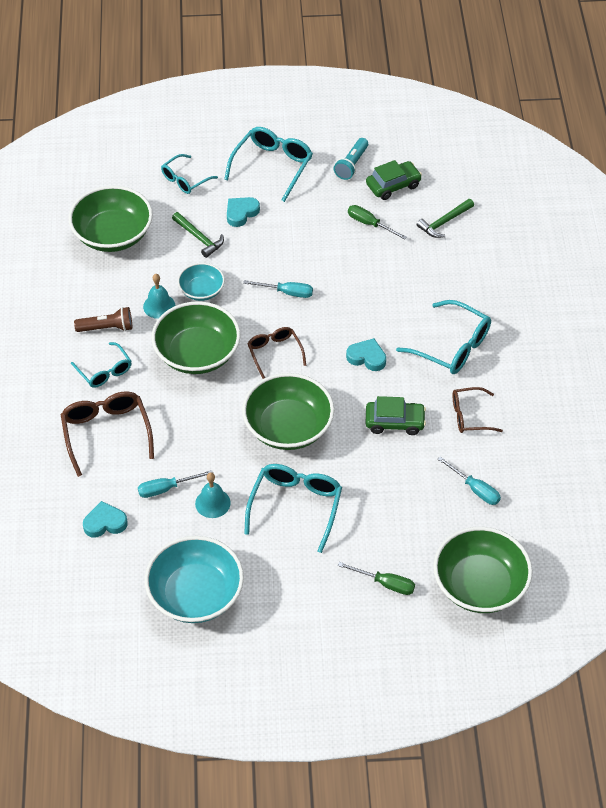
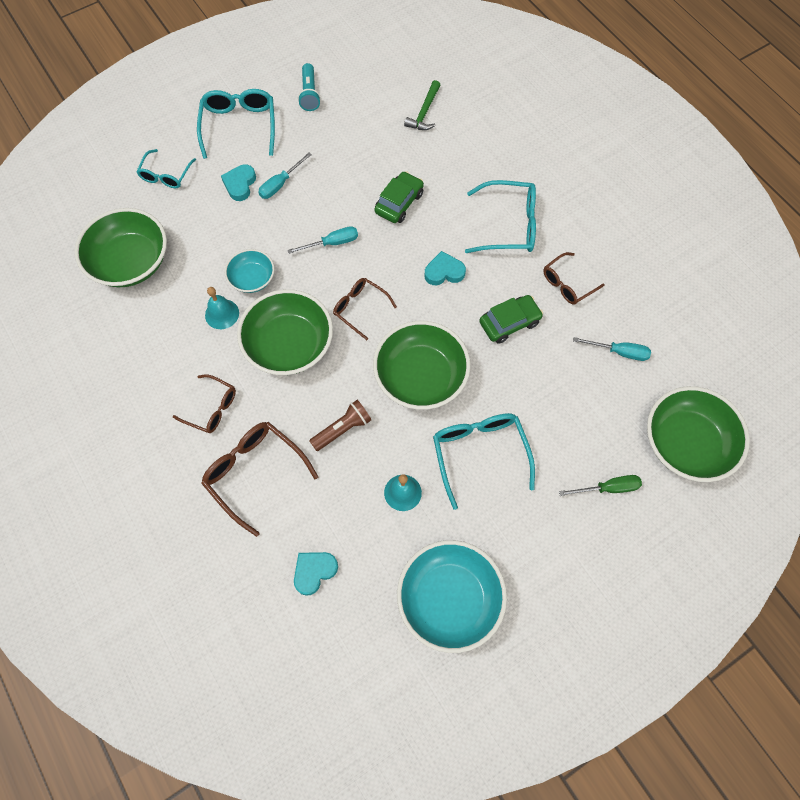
camera: 30 degrees left, 15 degrees up
turquoise glasses [71,342,131,388] -> brown glasses [173,374,236,433]
brown flashlight [74,307,132,332] -> brown flashlight moved to [309,400,371,451]
turquoise screwdriver [138,470,213,498] -> turquoise screwdriver moved to [258,152,312,199]
green hammer [172,212,224,258] -> none
green screwdriver [348,205,407,240] -> none
green car [366,160,422,200] -> green car moved to [374,171,424,223]

